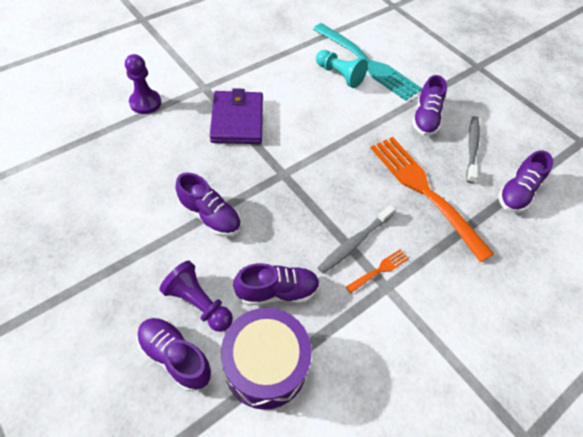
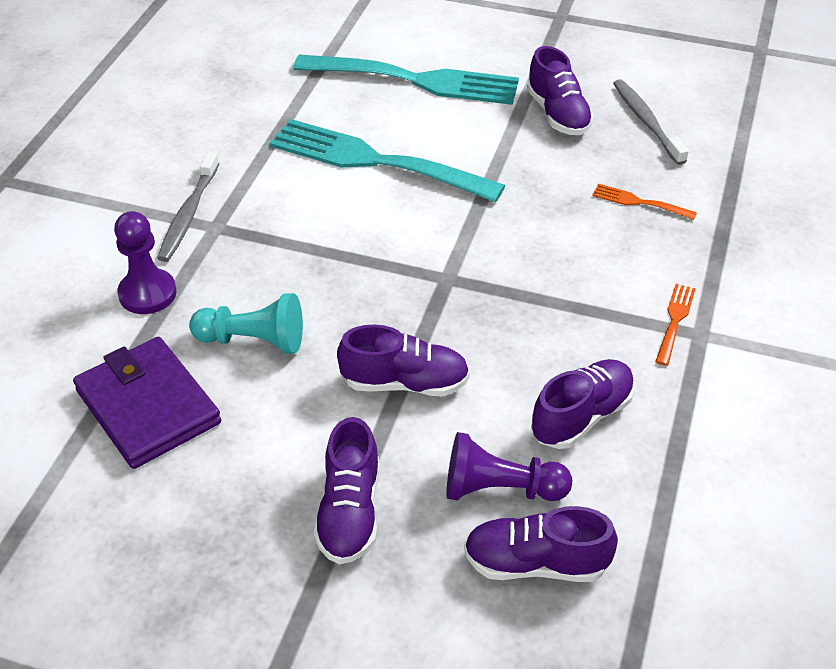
camera: 30 degrees left, 10 degrees down
purple wallet [210,88,263,144] -> purple wallet moved to [73,337,221,469]
purple drum [221,308,312,410] -> none
turquoise pawn [316,50,368,88] -> turquoise pawn moved to [189,293,303,354]
grey toothbrush [318,205,395,274] -> grey toothbrush moved to [157,151,219,262]
orange fork [371,137,494,262] -> orange fork [592,184,697,220], size x0.41
purple shoe [498,150,553,213] -> purple shoe moved to [313,417,379,564]
none -> turquoise fork [270,119,505,203]

